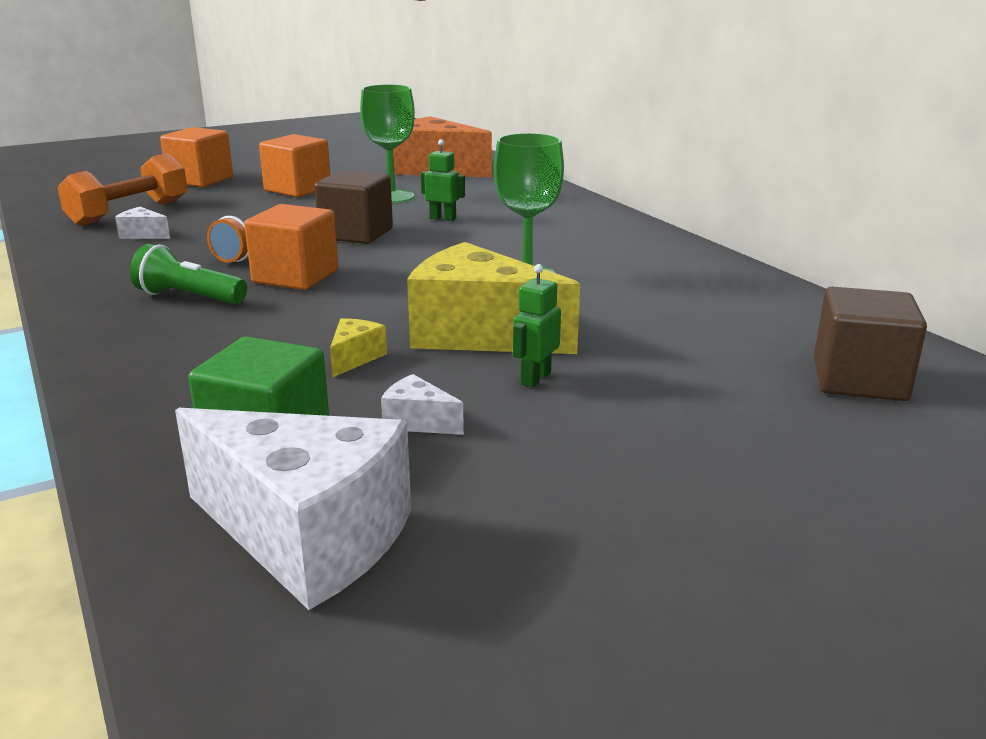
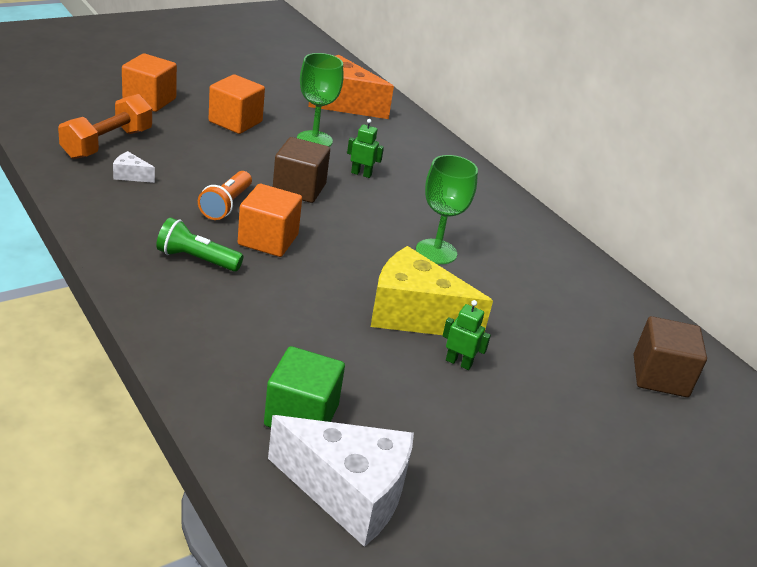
camera: 10 degrees left, 10 degrees up
yellow cheese [330,318,387,377] -> none
white cheese [381,374,464,435] -> none
green robot [513,264,561,388] -> green robot turned 90 degrees clockwise [443,300,491,370]

